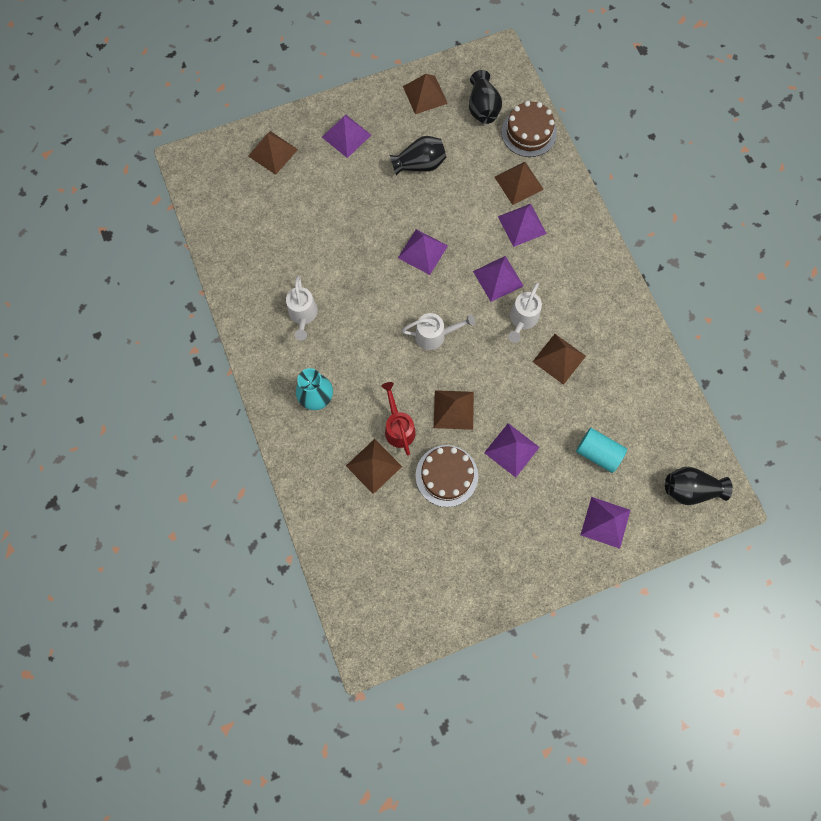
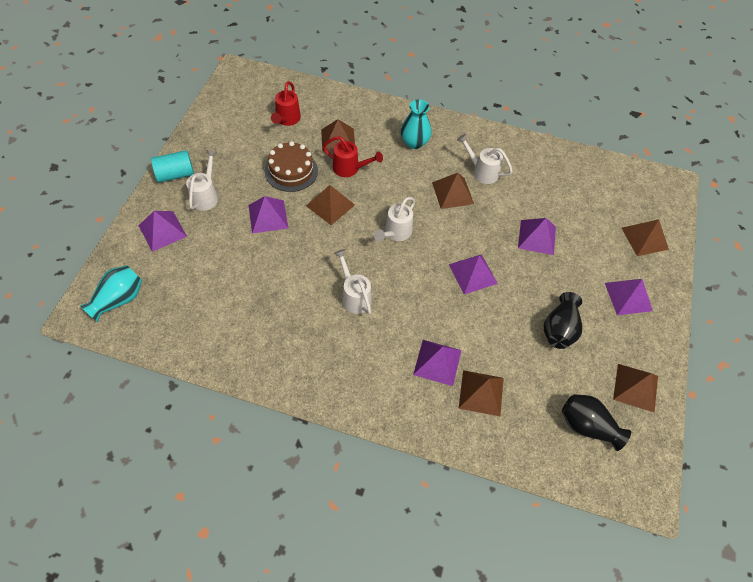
camera: 125 degrees right, 15 degrees down
purple pyramid [473,256,523,302] -> purple pyramid moved to [518,218,556,255]
brown cake [501,101,557,157] -> none
brown pyramid [532,334,586,385] -> brown pyramid moved to [432,173,474,209]
turquoise cylinder [576,428,627,473] -> turquoise cylinder moved to [151,150,194,183]
black vase [665,467,733,505] -> turquoise vase [80,265,142,322]
none -> white watering can [186,150,218,211]
none -> red watering can [271,81,301,126]

